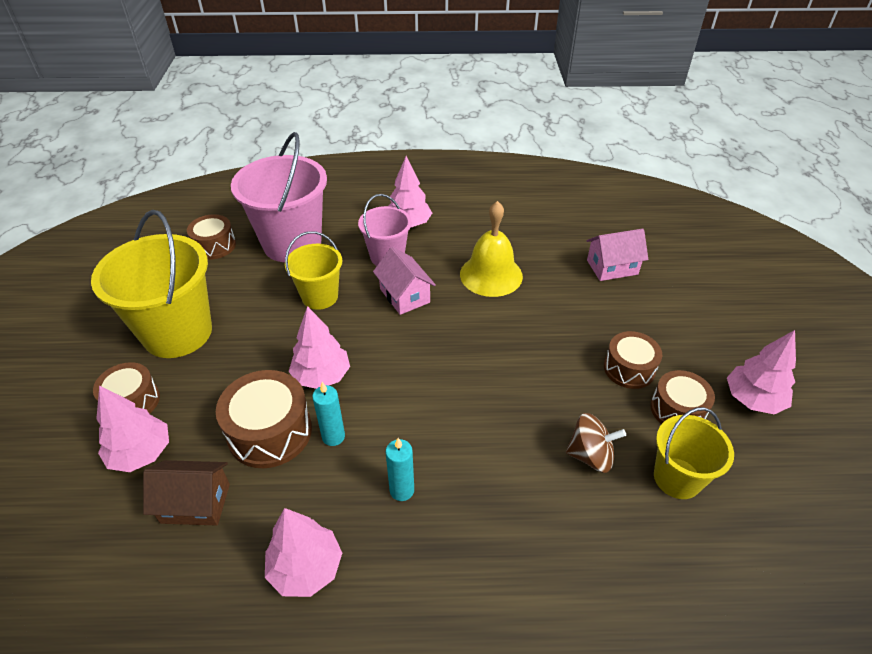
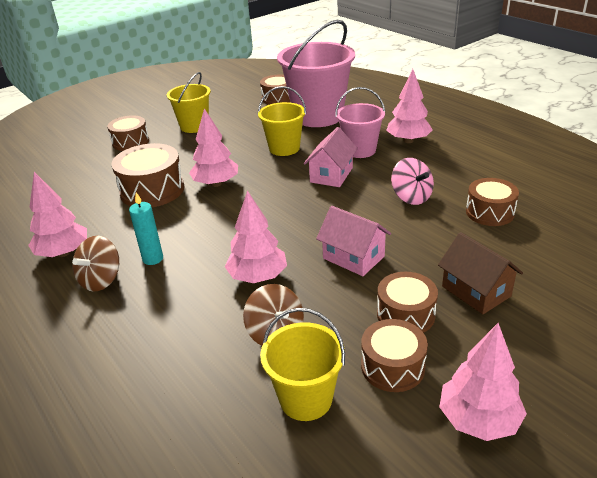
camera: 55 degrees right, 10 degrees down
yellow bucket [91,210,212,358] -> yellow bucket [167,72,211,133], size x0.57
pink tree [96,386,169,472] -> pink tree moved to [225,191,287,283]
brown house [143,460,230,526] -> brown house moved to [438,232,523,314]
turquoise candle [312,382,345,446] -> none
yellow bell [460,201,523,297] -> pink spinning top [391,158,434,205]
pink house [587,229,648,281] -> pink house moved to [316,206,391,276]
none -> brown spinning top [72,236,119,292]
none -> brown drum [466,178,519,226]

